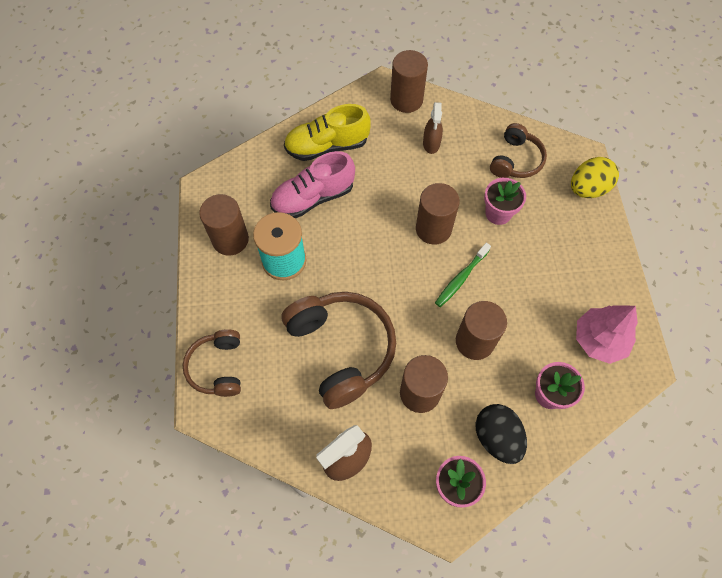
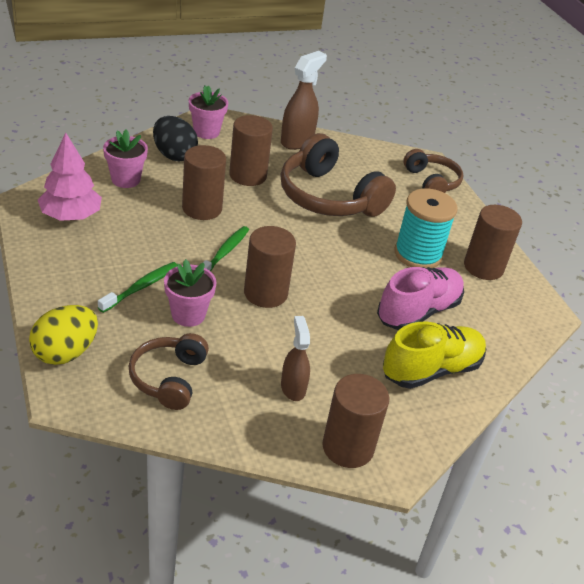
camera: 160 degrees right, 25 degrees down
none -> green toothbrush [98,262,178,313]

